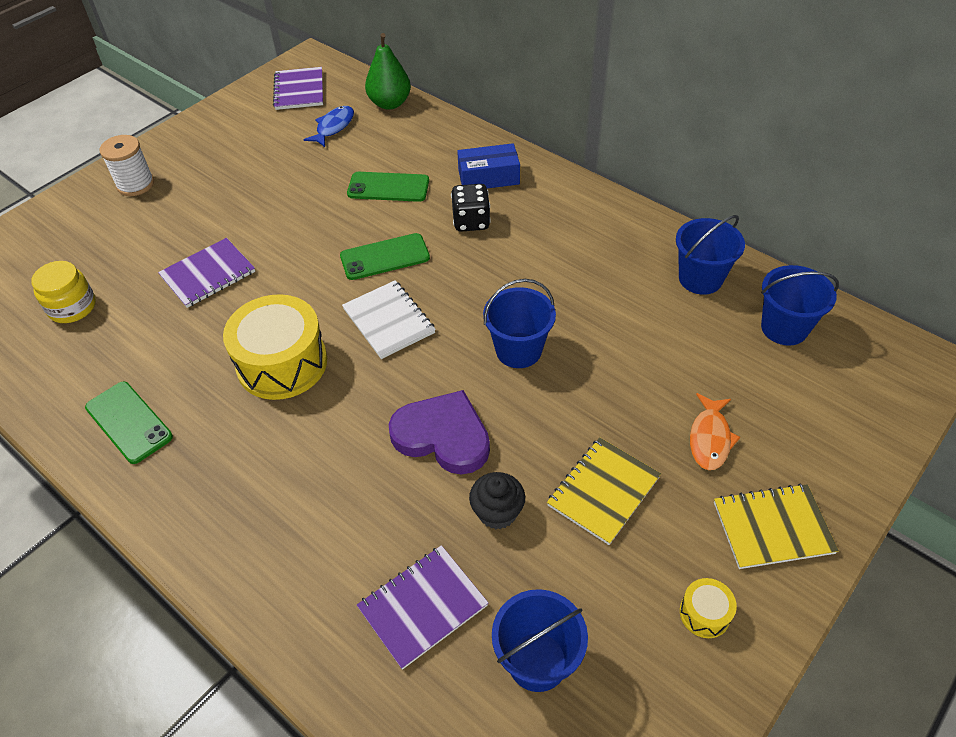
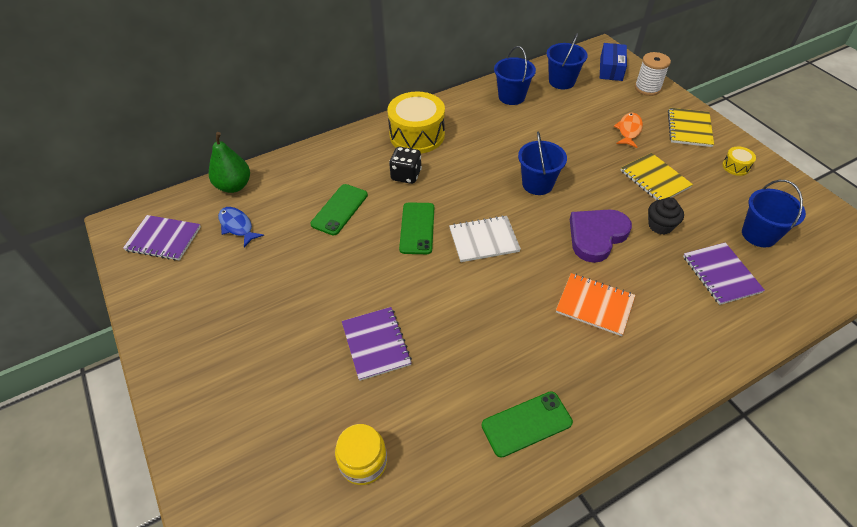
camera: 70 degrees left, 0 degrees up
white spool [100,135,154,196] -> white spool moved to [635,52,671,96]
yellow drum [223,294,327,400] -> yellow drum moved to [387,92,445,153]
blue box [457,143,520,188] -> blue box moved to [600,43,627,81]
orange fish [690,393,740,470] -> orange fish turned 105 degrees counterclockwise [614,113,643,148]
none -> orange notebook [556,273,635,336]

